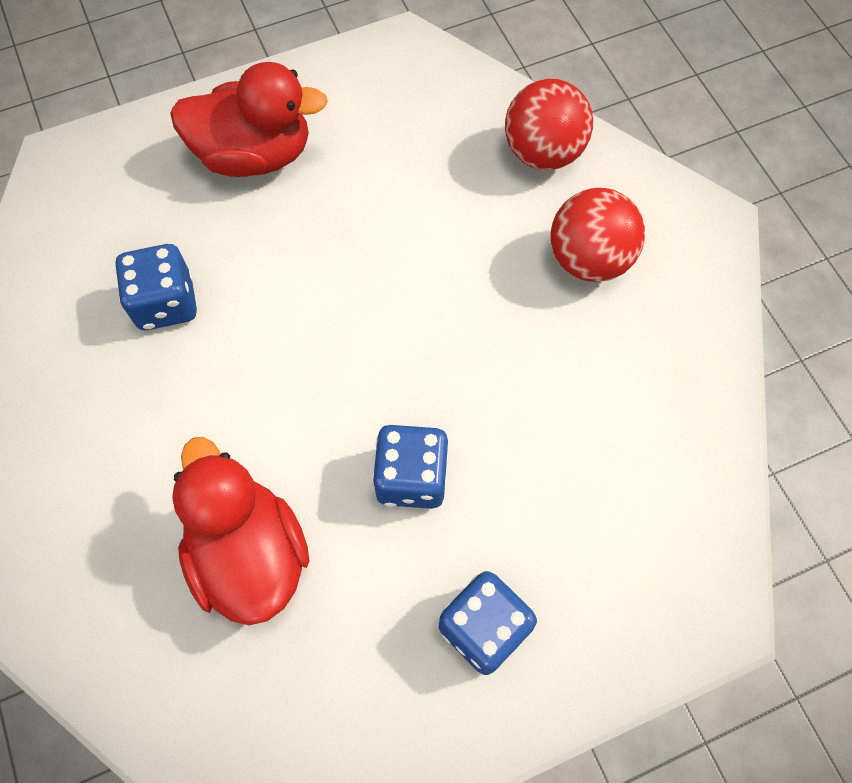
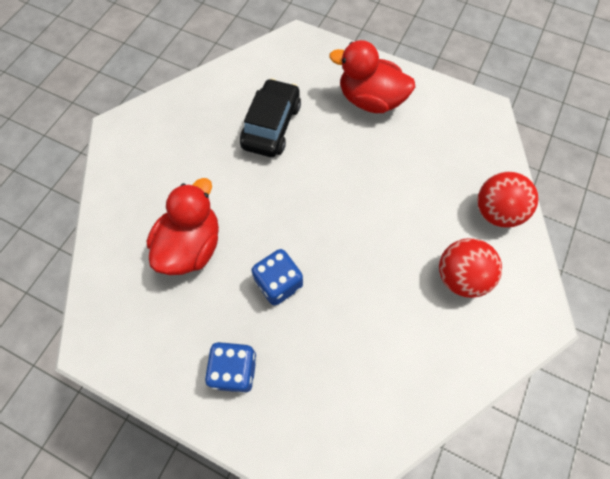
camera: 50 degrees right, 0 degrees up
blue dice [115,244,197,330] -> black car [240,78,301,157]
red duck [170,62,328,177] -> red duck turned 150 degrees clockwise [329,40,415,113]

